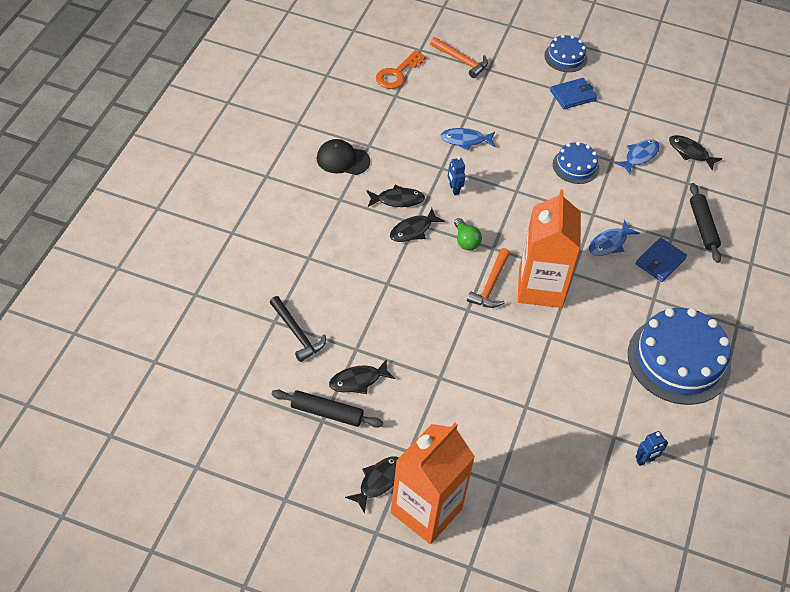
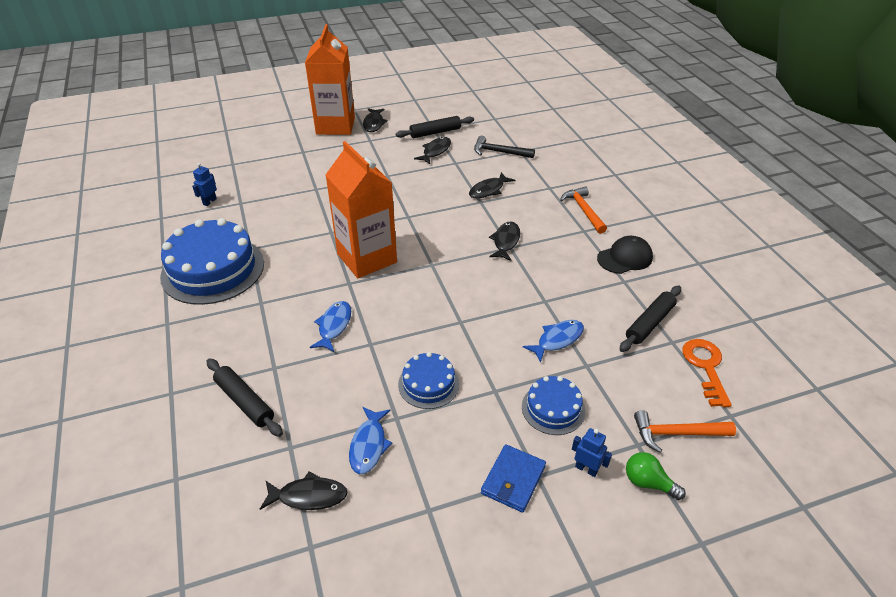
camera: 145 degrees right, 10 degrees down
black fish [367,185,425,207] -> black fish moved to [469,172,515,198]
blue robot [448,156,465,195] -> blue robot moved to [572,428,612,477]
green light bulb [454,218,482,250] -> green light bulb moved to [626,452,686,500]
orange hammer [467,248,510,308] -> orange hammer moved to [560,187,607,234]
blue cake [544,35,587,72] -> blue cake moved to [522,376,586,435]
blue wallet [636,238,687,282] -> none
none -> black rolling pin [620,286,681,352]

